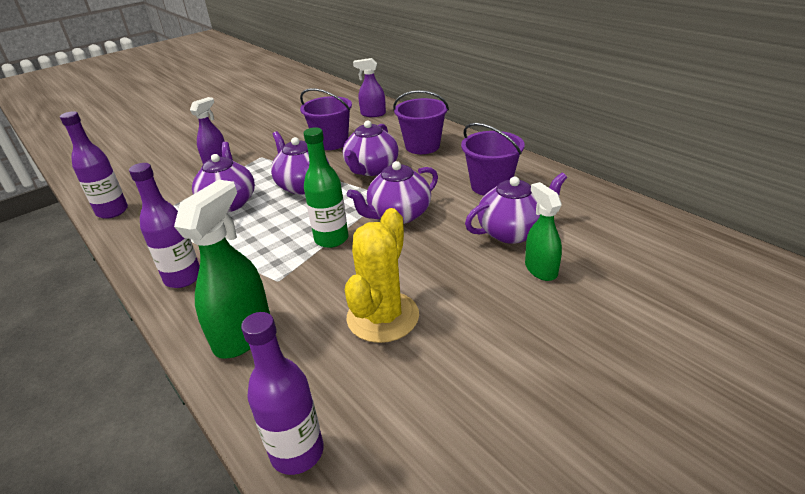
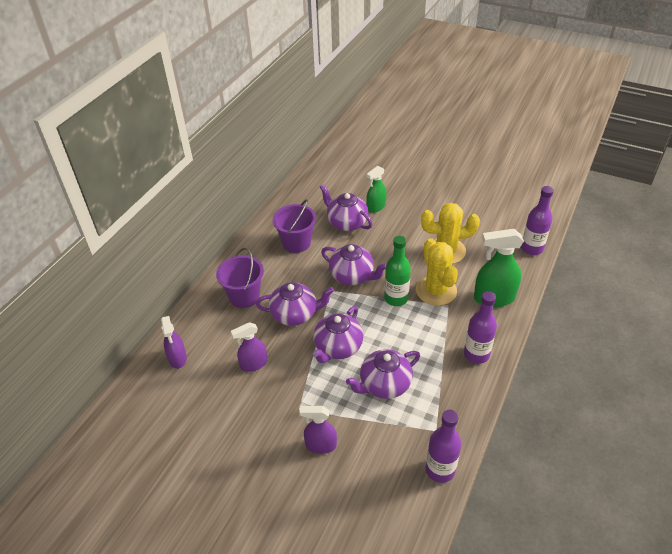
camera: 115 degrees left, 10 degrees up
purple bucket [300,88,352,150] -> purple spray bottle [231,322,267,372]
none -> yellow cactus [416,238,458,306]

